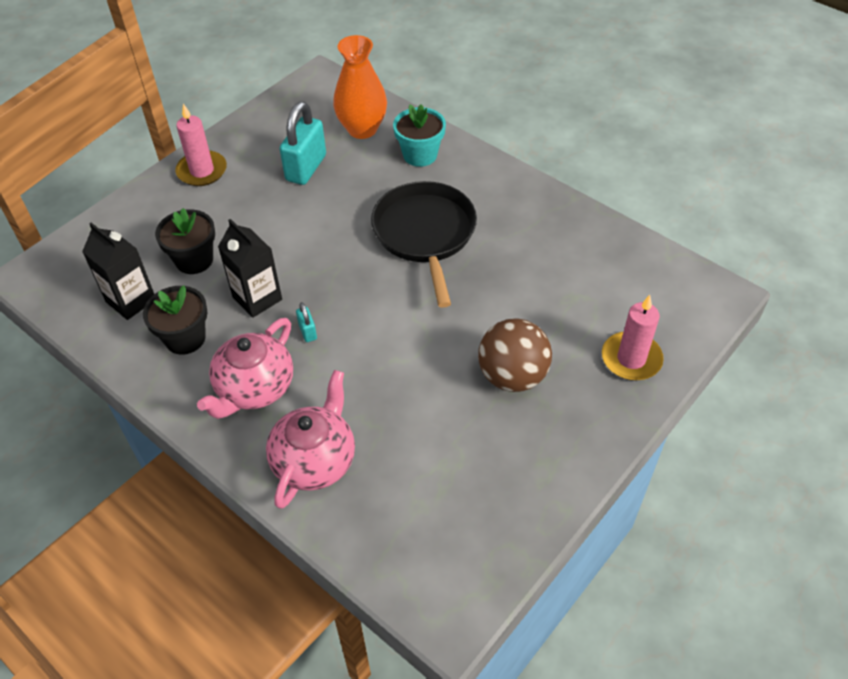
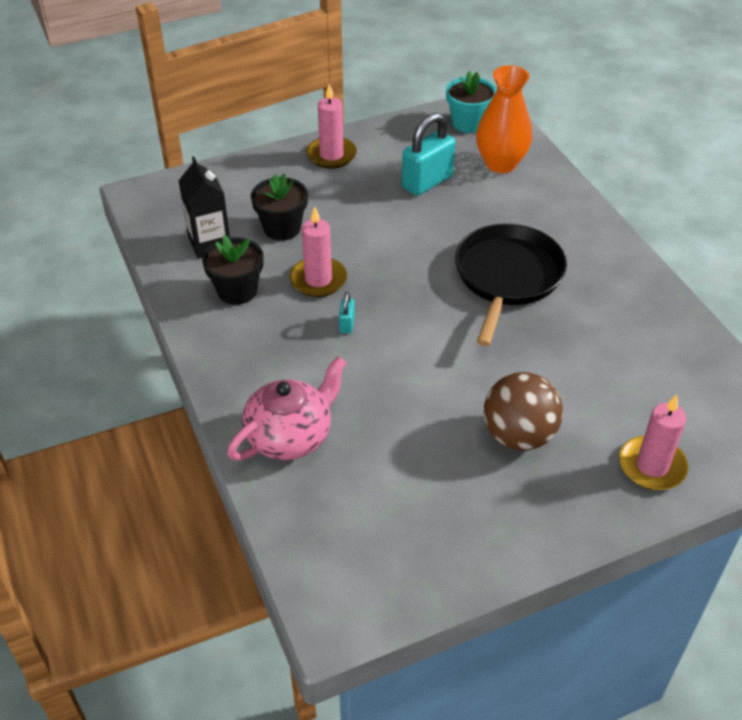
camera: 25 degrees right, 5 degrees down
pink teapot [197,318,293,419] -> none
black carton [218,219,282,318] -> pink candle [290,206,347,297]
turquoise flower pot [393,104,446,167] -> turquoise flower pot moved to [446,70,497,133]

